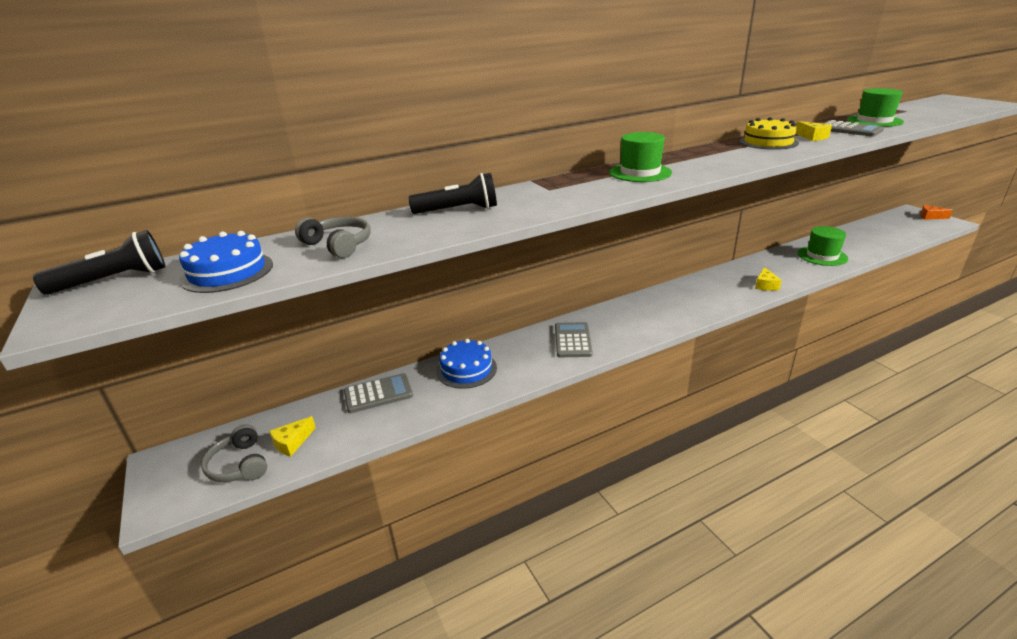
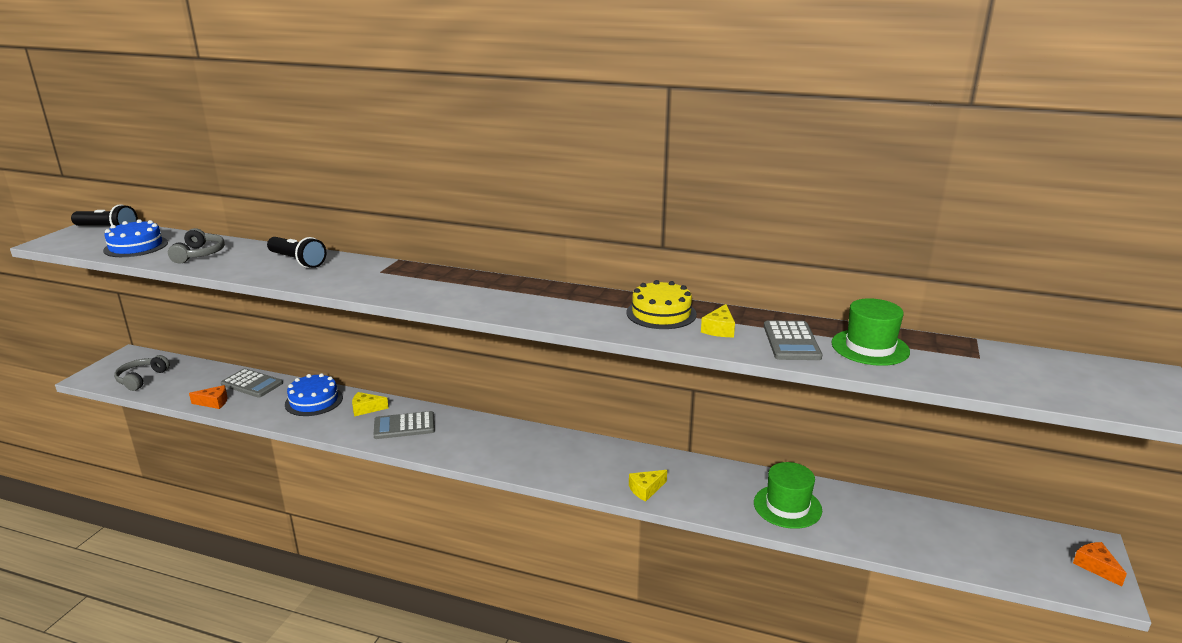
camera: 45 degrees right, 5 degrees down
yellow cheese [269,416,316,457] -> yellow cheese moved to [352,392,389,416]
grey calculator [555,322,593,357] -> grey calculator turned 150 degrees counterclockwise [373,411,435,439]
green hat [609,132,672,182] -> none
none -> orange cheese [189,385,227,409]

